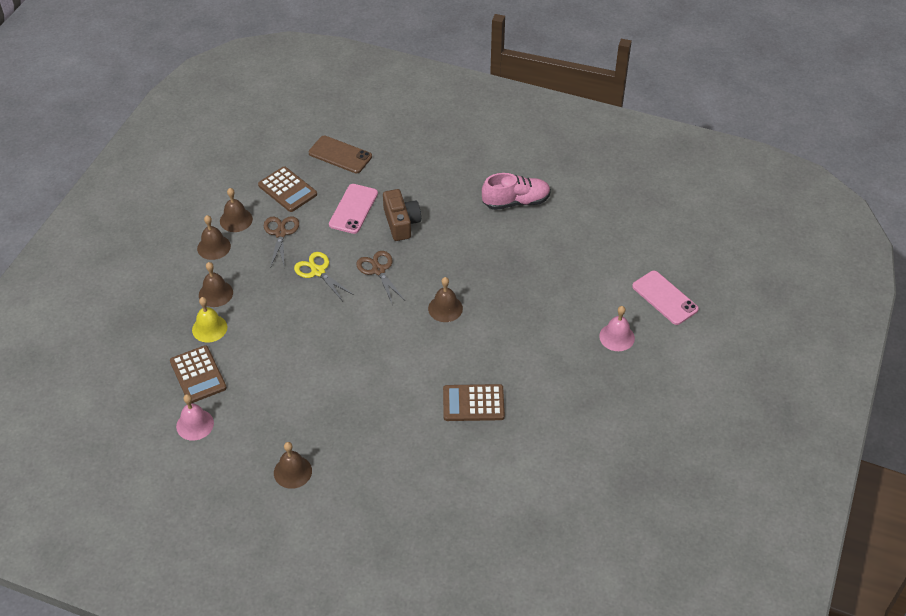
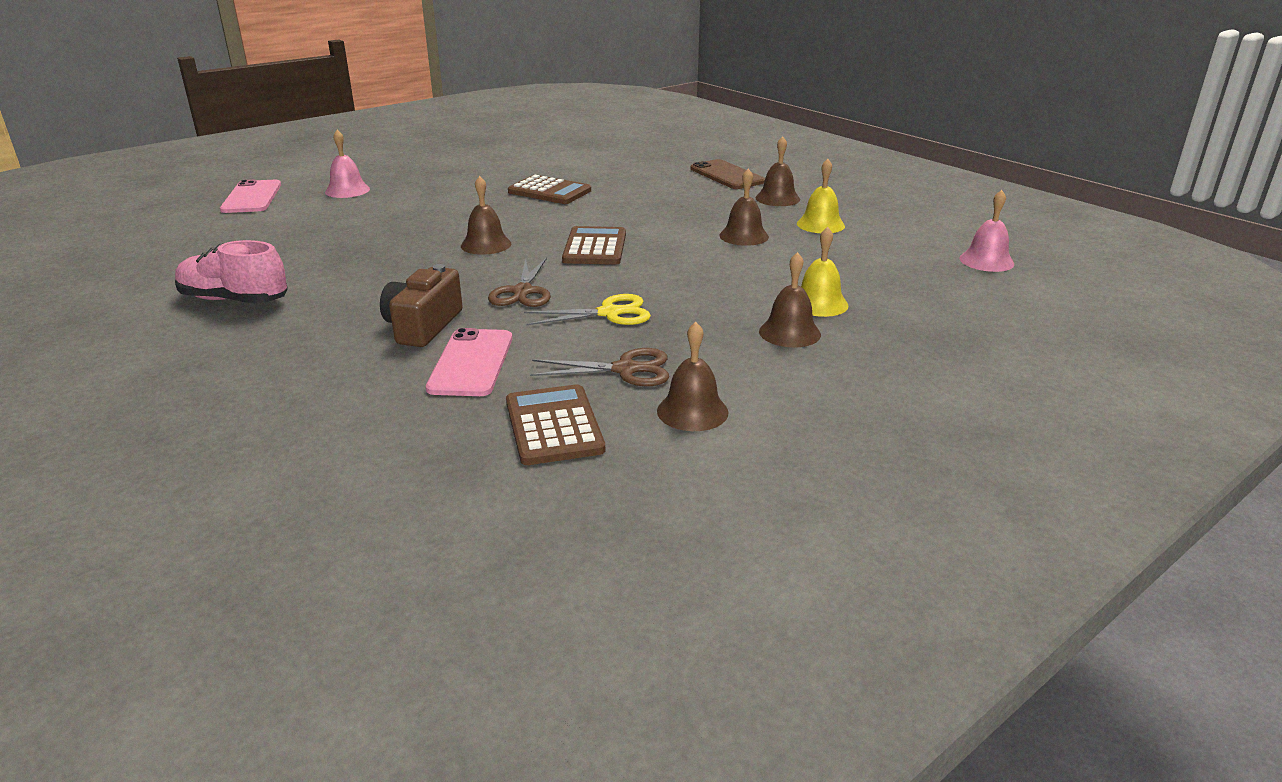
camera: 150 degrees left, 20 degrees down
brown calculator [170,345,227,403] -> brown calculator moved to [562,226,626,265]
pink bell [176,394,214,441] -> pink bell moved to [959,190,1014,272]
brown bell [197,215,231,260] -> brown bell moved to [719,169,769,246]
brown scissors [264,216,299,268] -> brown scissors turned 120 degrees counterclockwise [530,348,669,386]
yellow scissors [294,252,354,301] -> yellow scissors turned 90 degrees counterclockwise [524,294,651,325]
brown phone [309,136,372,173] -> brown phone moved to [690,159,765,189]
pink phone [329,184,378,234] -> pink phone turned 45 degrees counterclockwise [426,328,512,396]
none -> yellow bell [797,159,845,233]

